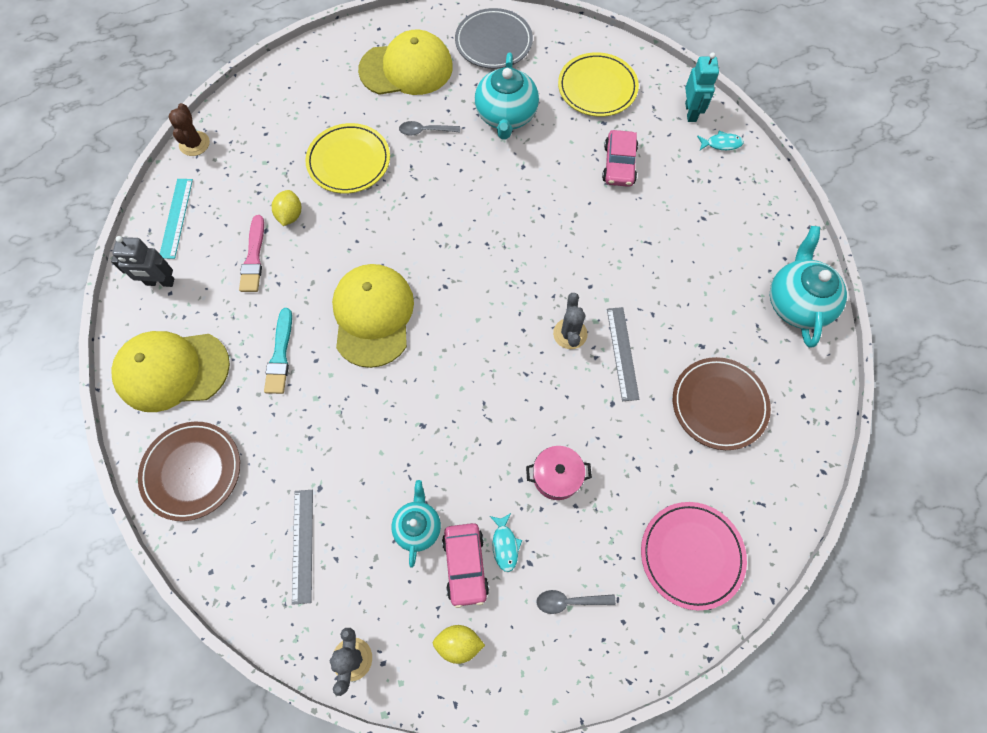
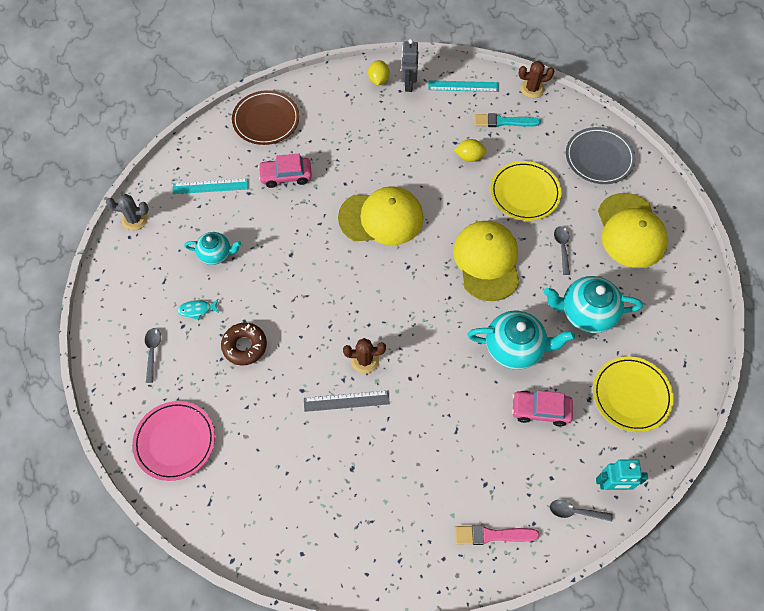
camera: 90 degrees right, 5 degrees down
yellow cap [111,331,230,412] -> yellow cap moved to [453,221,520,301]
pink brush [239,215,264,292] -> pink brush moved to [455,525,540,545]
turquoise brush [264,308,292,394] -> turquoise brush moved to [474,113,541,127]
grey ruler [292,490,313,605] -> turquoise ruler [173,178,248,194]
yellow lemon [433,625,485,664] -> yellow lemon moved to [368,60,389,85]
pink car [442,523,489,608] -> pink car moved to [258,153,312,188]
grey plate [455,8,533,69] -> grey plate moved to [566,127,636,184]
pink pot [526,446,592,500] -> brown donut [221,323,267,365]
grey cactus [553,293,588,349] -> brown cactus [343,338,386,374]
brown plate [673,357,771,450] -> none
turquoise fish [697,131,744,150] -> grey spoon [550,500,613,522]
turquoise teapot [770,226,847,348] -> turquoise teapot moved to [467,311,575,370]

